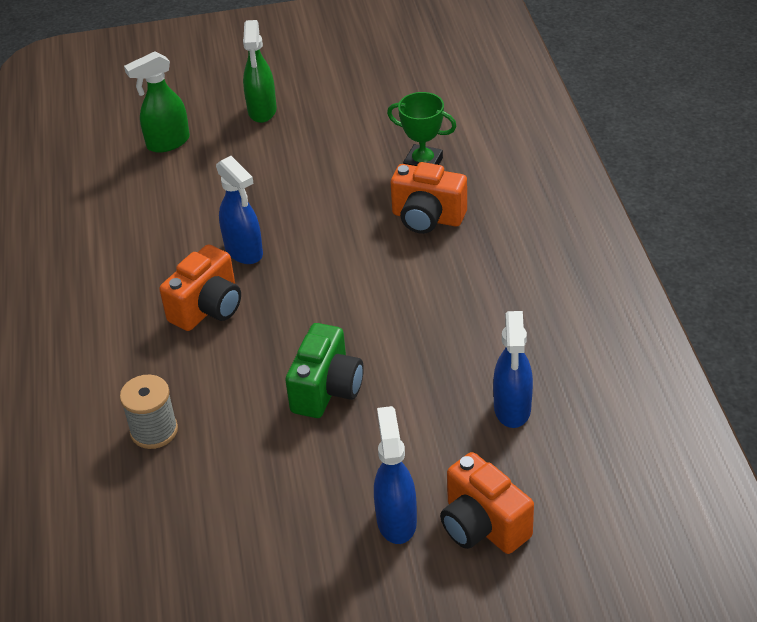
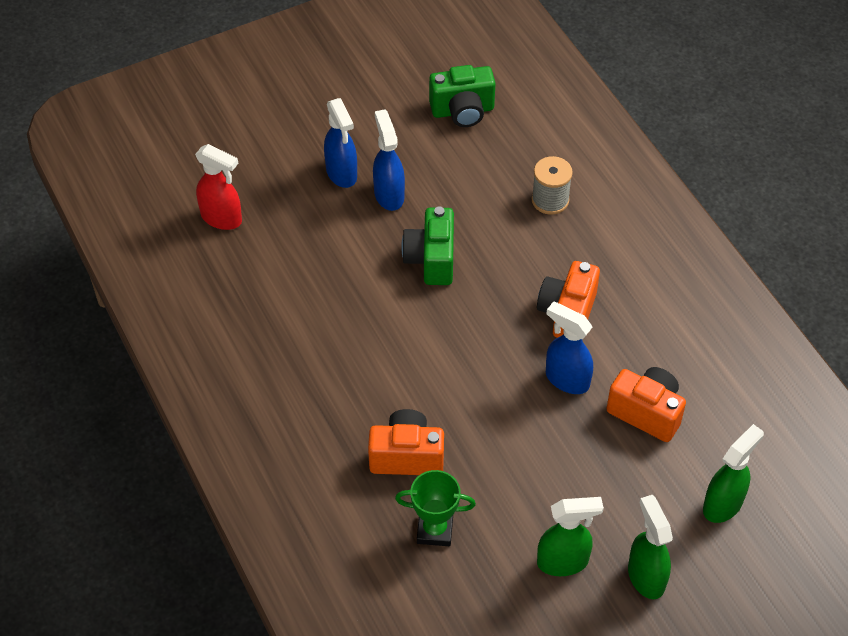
camera: 160 degrees right, 10 degrees up
orange camera [440,452,534,554] -> orange camera moved to [606,367,686,442]
blue spray bottle [493,311,533,428] -> blue spray bottle moved to [373,109,405,211]
none -> red spray bottle [195,144,242,230]
none -> green camera [429,65,496,127]
none -> green spray bottle [537,497,604,576]

